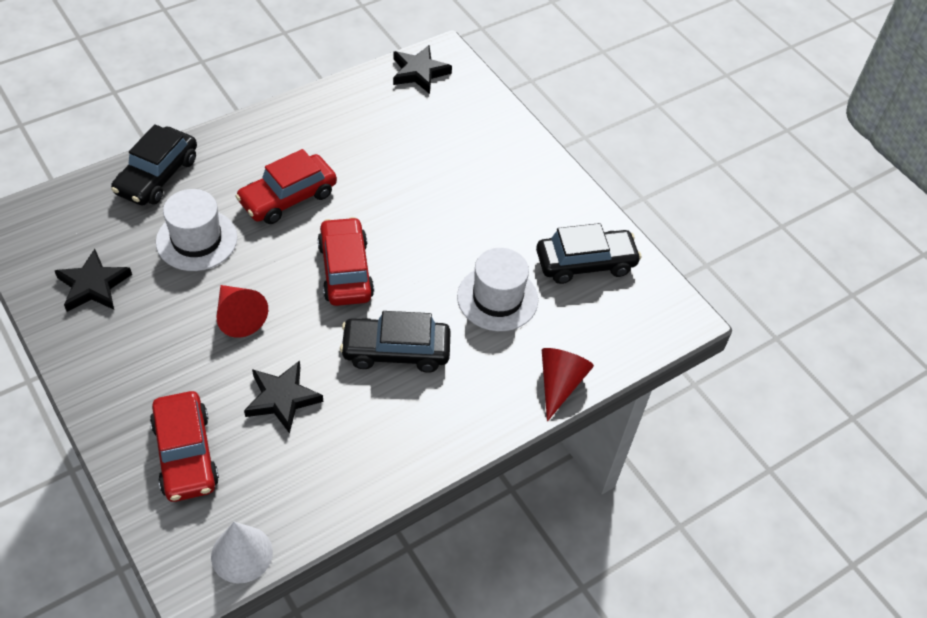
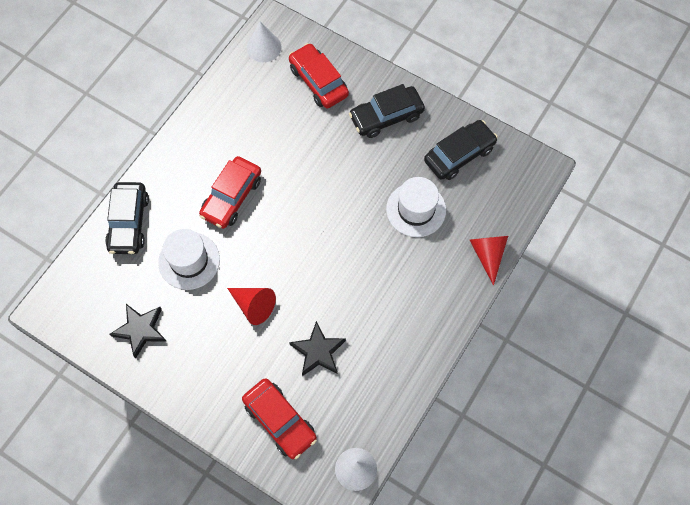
camera: 20 degrees left, 15 degrees up
red car [317,217,374,306] -> red car moved to [289,43,349,108]
black car [340,311,451,373] -> black car moved to [349,84,425,138]
black star [393,45,452,94] -> white cone [247,21,281,62]

